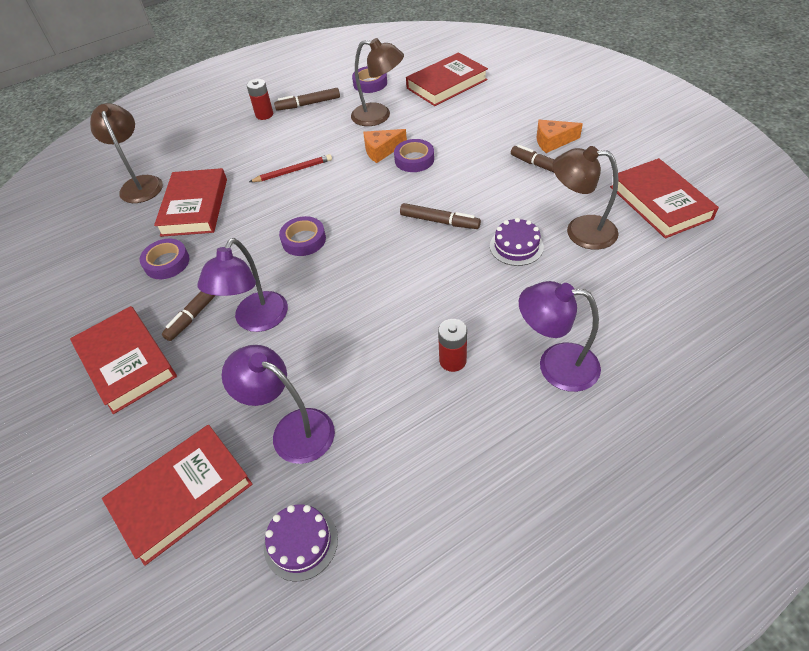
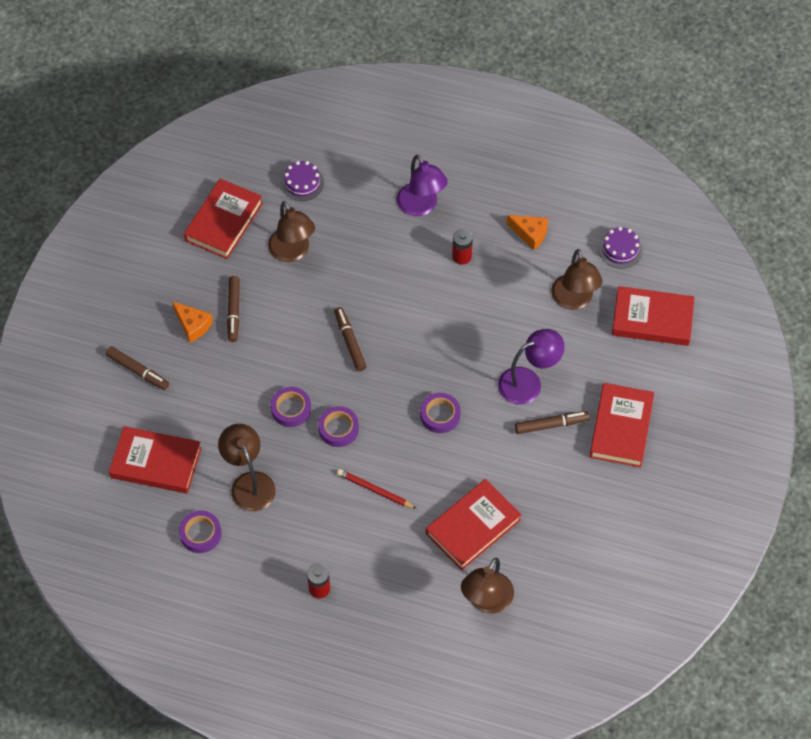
camera: 135 degrees left, 10 degrees up
purple tape [140,239,190,279] -> purple tape moved to [318,406,359,447]
purple lamp [222,345,335,464] -> brown lamp [551,249,603,310]
brown marker [274,88,340,111] -> brown marker moved to [106,347,169,390]
orange cheese [364,129,407,163] -> orange cheese moved to [506,215,549,250]
purple cake [490,218,544,266] -> purple cake moved to [281,161,324,201]

